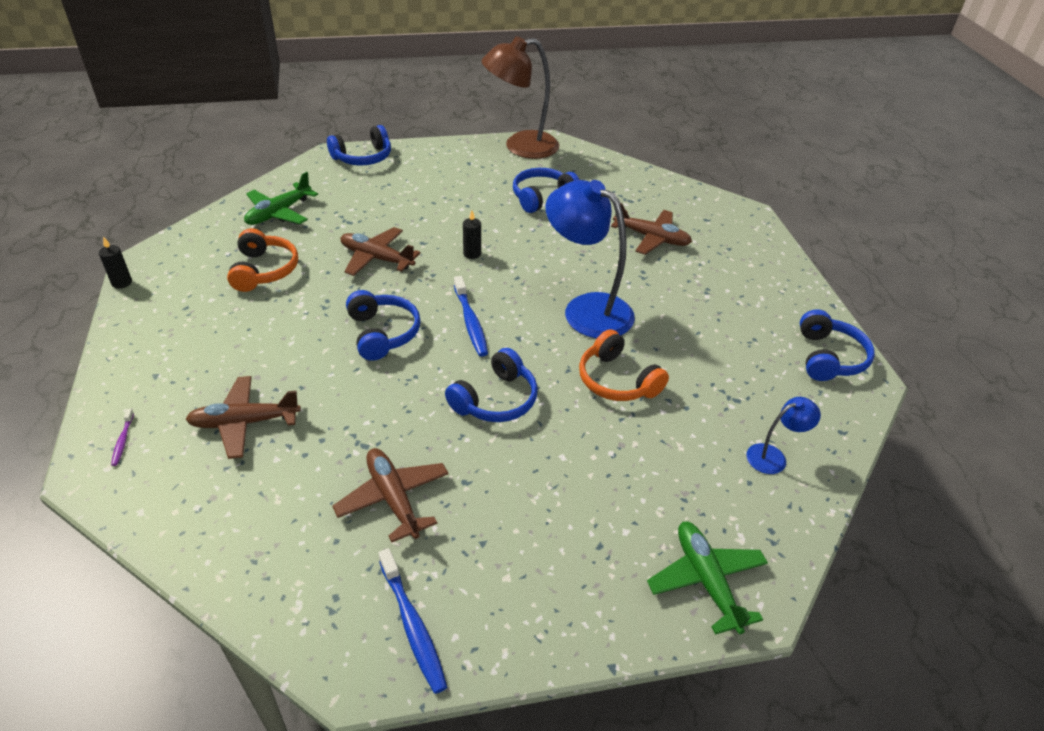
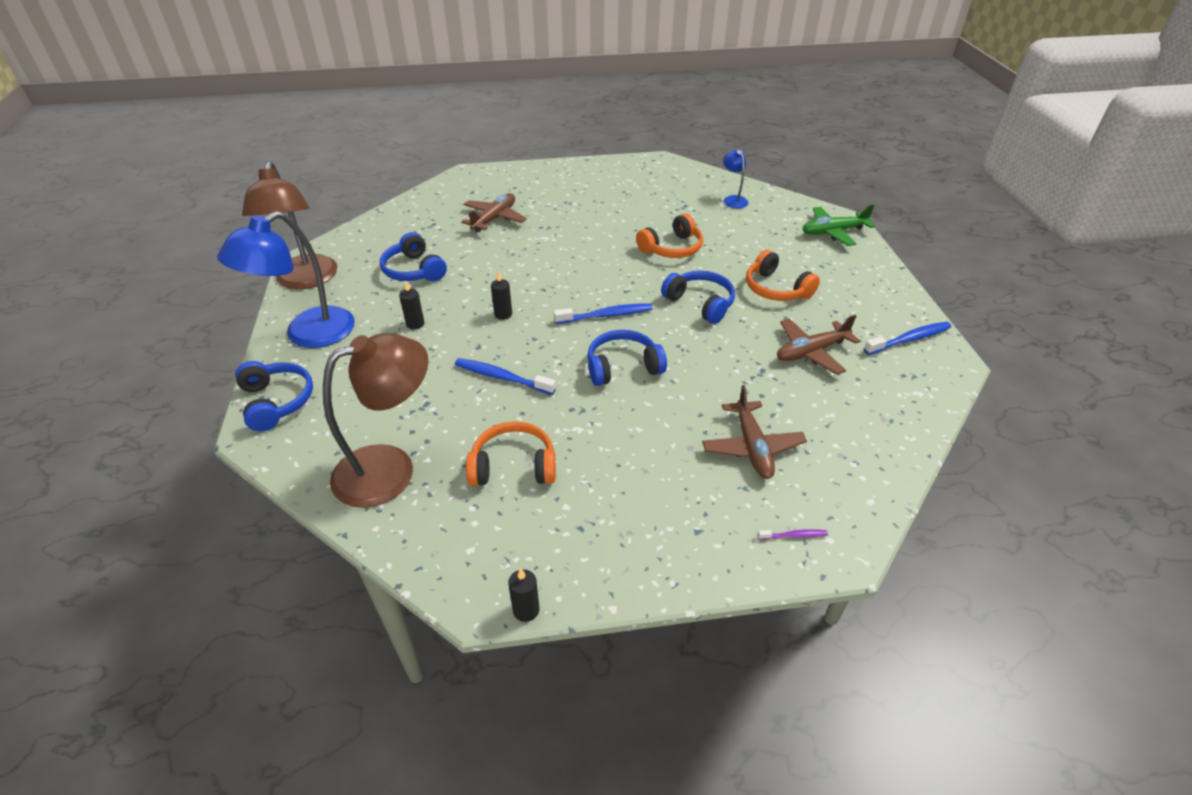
camera: 85 degrees left, 0 degrees up
green plane [244,172,318,225] -> brown lamp [323,333,429,508]
brown plane [341,227,421,276] -> blue toothbrush [455,358,556,395]
blue lamp [545,180,635,339] -> blue lamp moved to [217,211,355,348]
blue headphones [800,310,875,381] -> none
none -> black candle [399,281,425,329]
none -> orange headphones [746,250,820,301]

